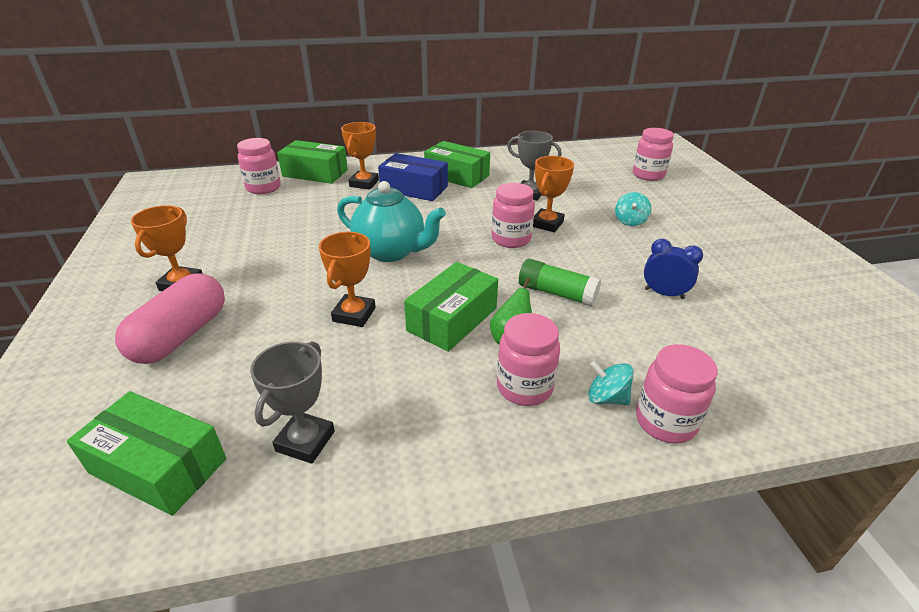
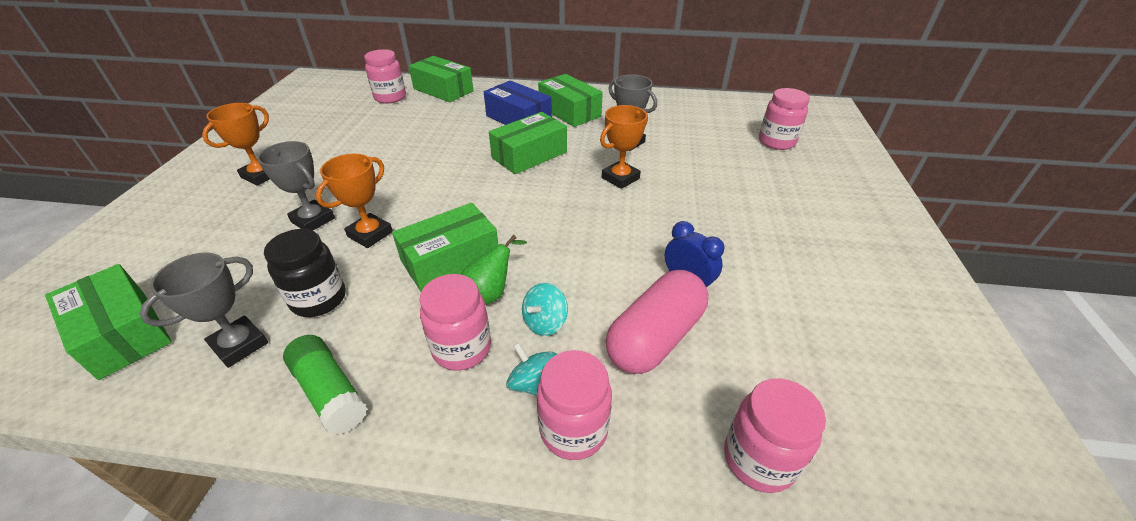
camera: 20 degrees right, 5 degrees up
pink capsule [115,273,225,364] -> pink capsule moved to [605,270,708,374]
turquoise teapot [337,181,446,262] -> none
orange trophy [341,122,379,190] -> none
pink jar [492,183,535,248] -> pink jar moved to [724,378,826,493]
green glue stick [519,259,601,307] -> green glue stick moved to [283,335,368,435]
turquoise spinning top [615,192,651,226] -> turquoise spinning top moved to [522,283,568,336]
none -> grey trophy [257,141,335,231]
none -> black jar [264,229,346,317]
none -> green box [489,112,567,174]

